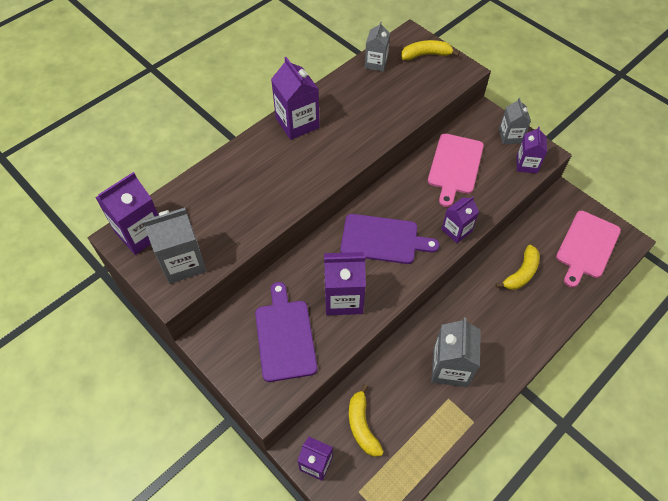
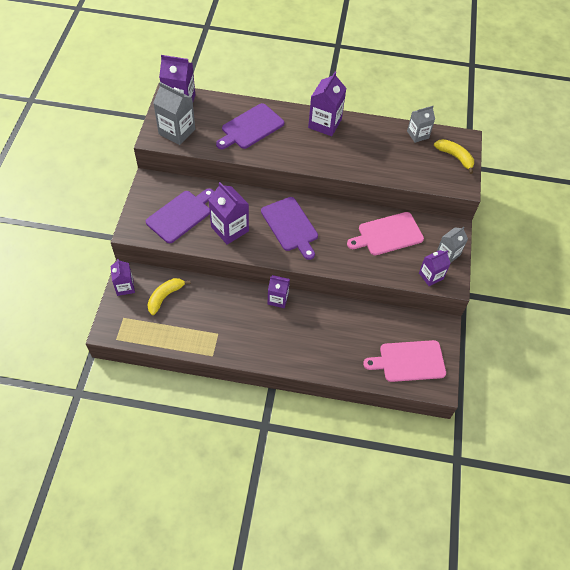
camera: 50 degrees right, 0 degrees up
grey carton [431,317,481,387] -> none
purple carton [441,197,479,243] -> purple carton moved to [268,275,290,308]
yellow banana [496,245,540,290] -> none
none -> purple cutting board [216,103,284,149]

